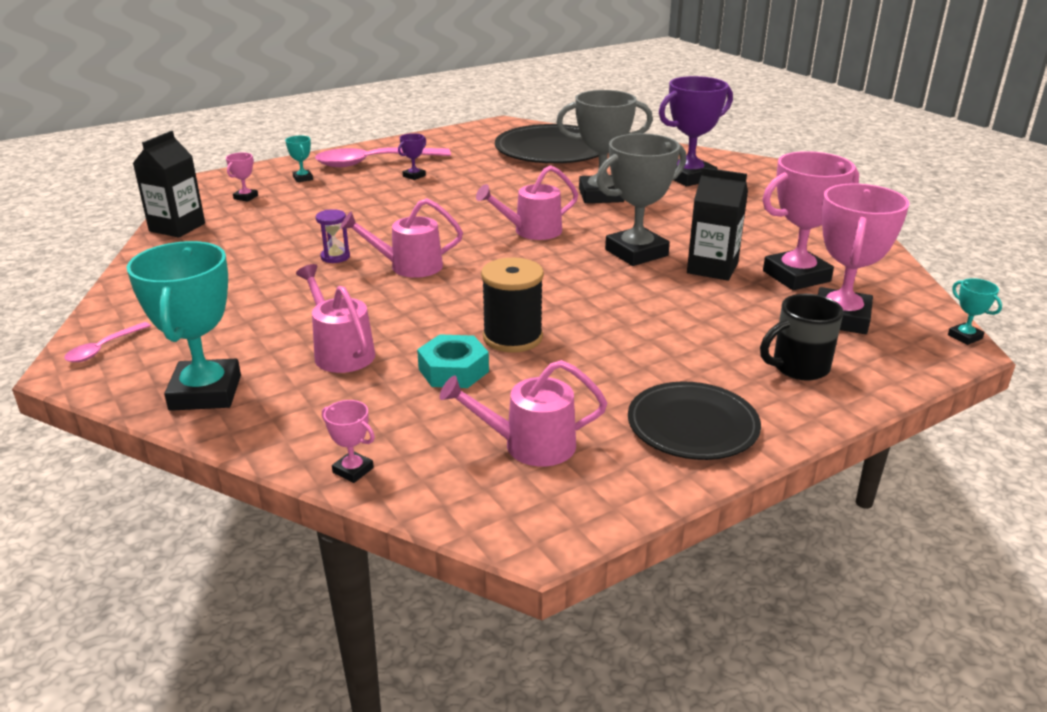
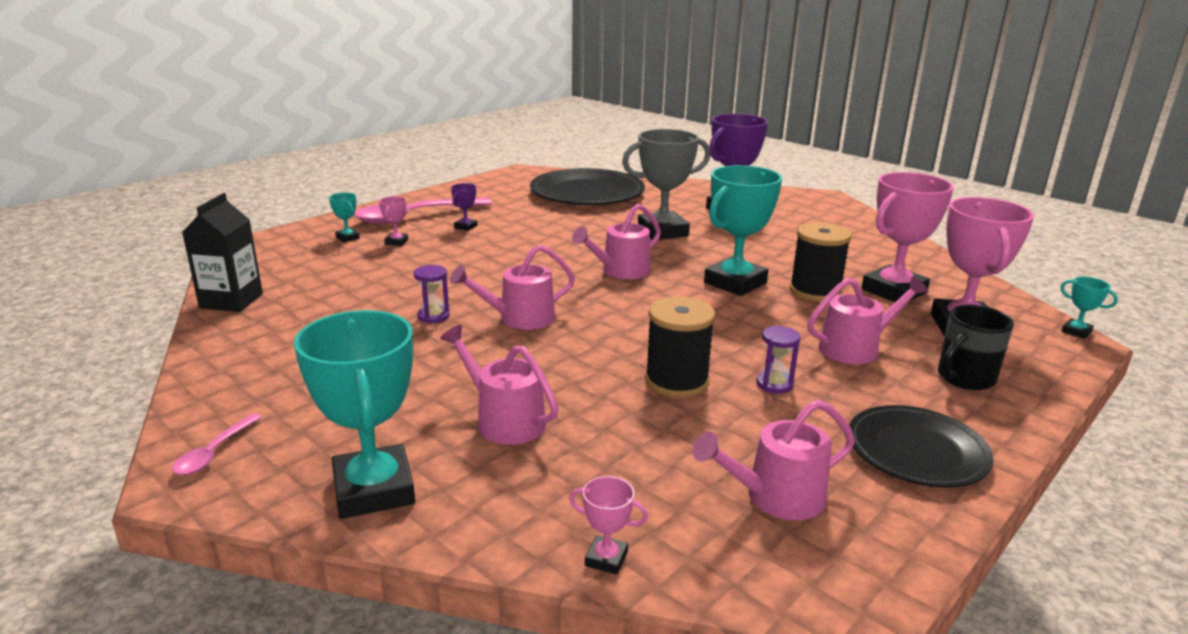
camera: 15 degrees left, 5 degrees down
pink trophy [226,152,258,202] -> pink trophy moved to [379,196,408,246]
turquoise nut [417,334,489,388] -> none
grey trophy [596,133,686,266] -> turquoise trophy [704,165,782,296]
black carton [687,167,748,281] -> black spool [789,222,852,302]
none -> purple hourglass [756,326,800,393]
none -> pink watering can [807,276,928,364]

